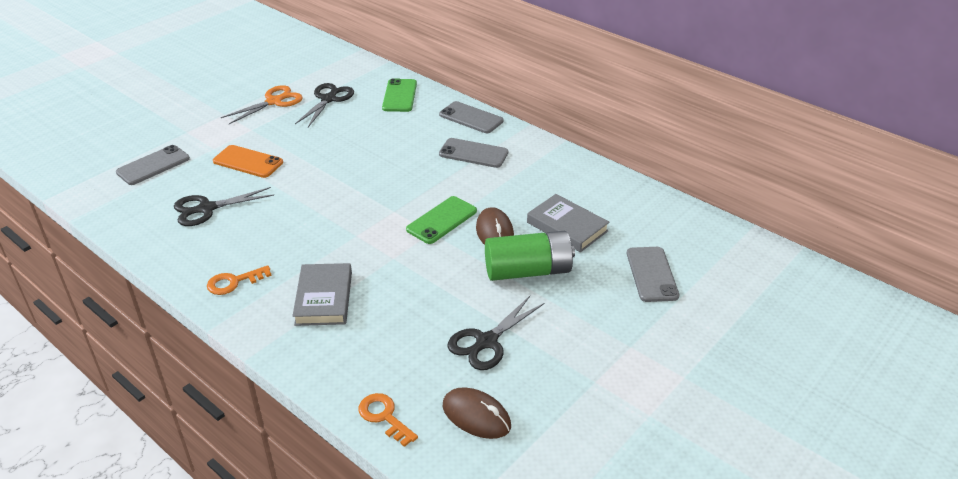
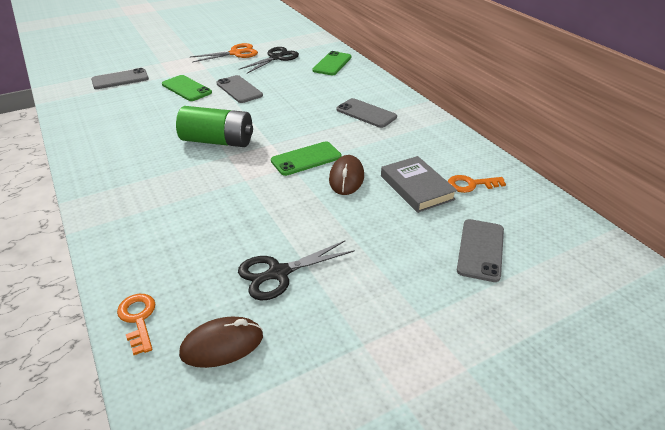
camera: 20 degrees right, 0 degrees up
black scissors [174,187,274,226] -> none
orange key [207,265,272,295] -> orange key moved to [448,175,506,193]
orange phone [213,145,283,178] -> green phone [162,75,212,101]
grey book [292,263,352,326] -> none
grey phone [439,101,503,133] -> grey phone moved to [216,75,263,103]
brown mouse [443,388,511,439] -> brown mouse turned 75 degrees counterclockwise [179,317,263,368]
green battery [485,231,575,281] -> green battery moved to [176,106,253,147]

